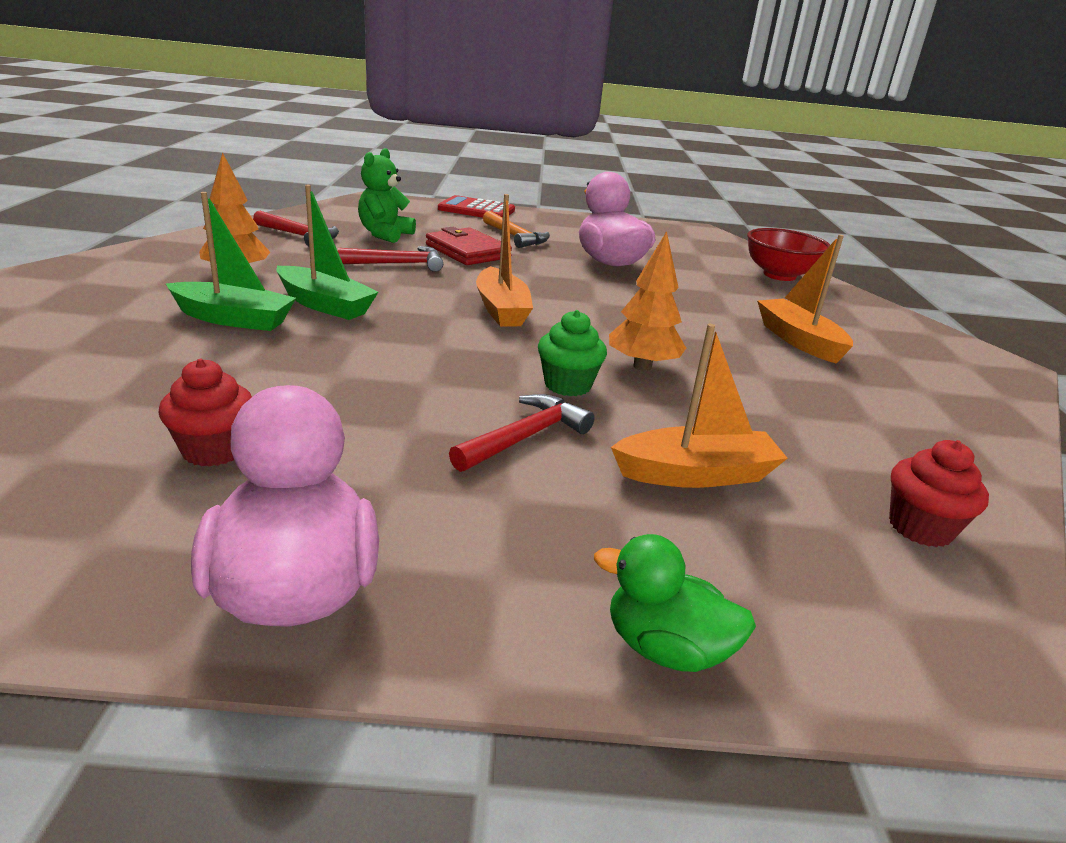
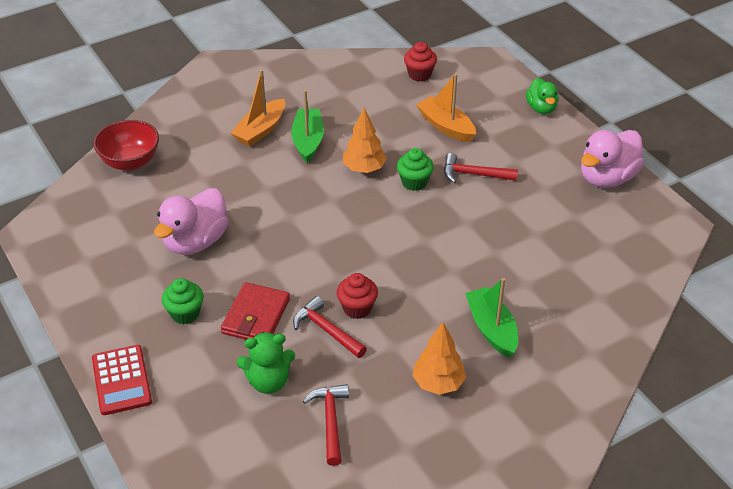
camera: 120 degrees left, 15 degrees up
red cupcake [158,359,252,467] -> red cupcake moved to [337,273,378,319]
green boat [276,185,378,320] -> green boat moved to [291,90,324,163]
orange boat [476,194,533,327] -> none
orange hammer [483,211,550,248] -> green cupcake [162,278,204,324]

